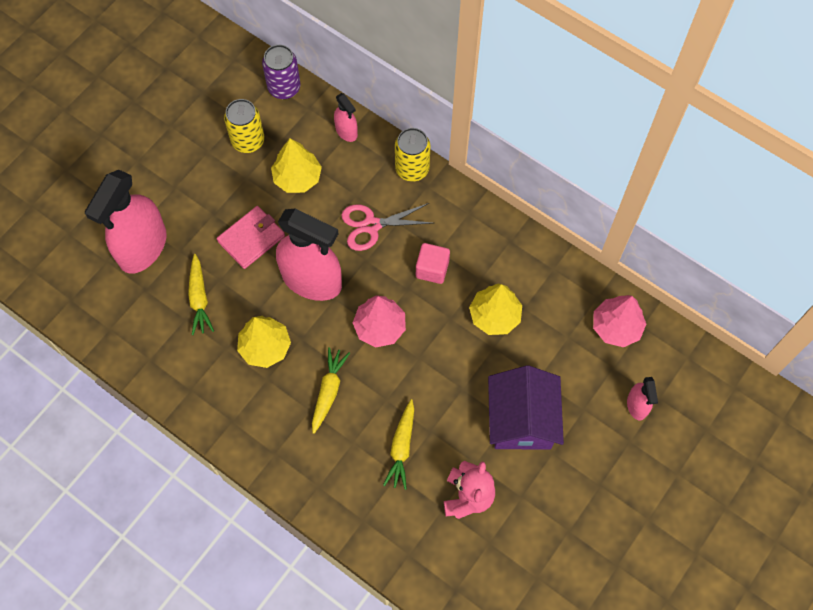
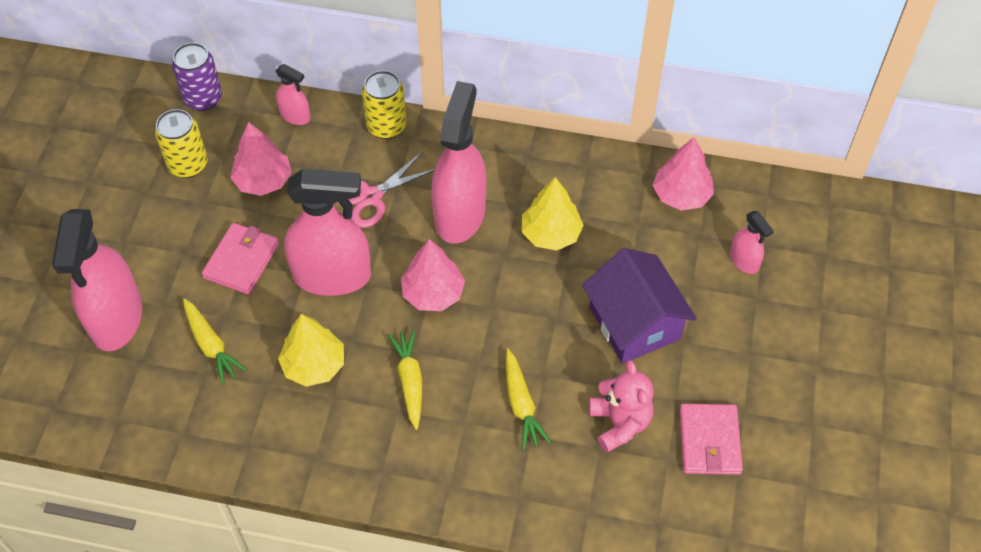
camera: 25 degrees left, 10 degrees down
yellow tree [271,138,322,193] -> pink tree [230,122,292,196]
pink cube [416,243,450,284] -> pink spray bottle [431,81,486,244]
none -> pink wallet [680,404,743,475]

